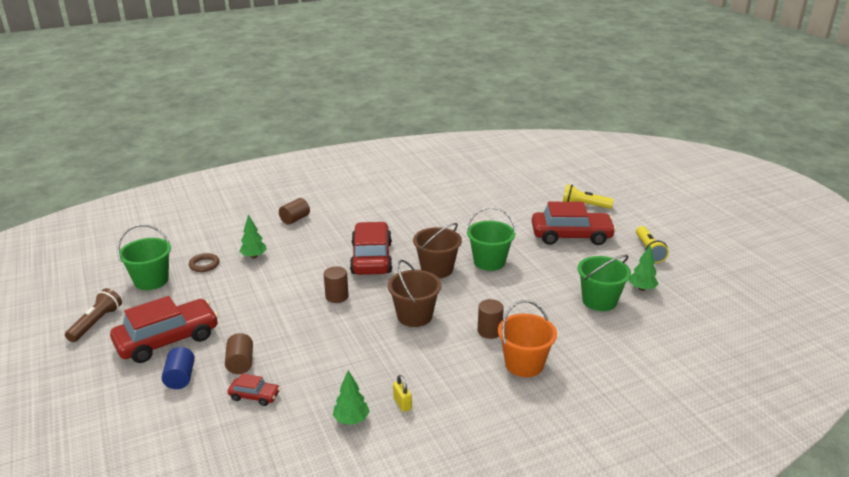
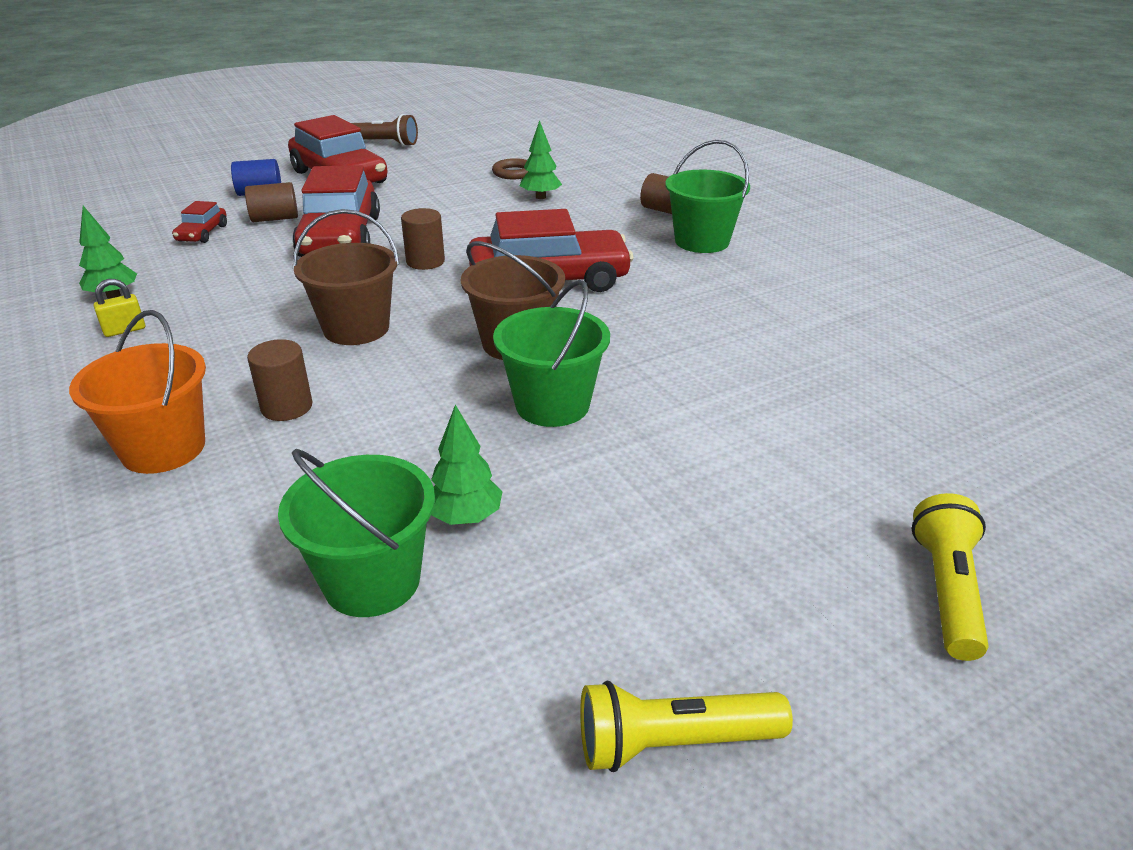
camera: 85 degrees right, 5 degrees up
green bucket [117,224,171,290] -> green bucket moved to [665,140,750,253]
red car [532,202,616,245] -> red car moved to [292,165,380,257]
green tree [629,245,659,291] -> green tree moved to [431,405,503,525]

